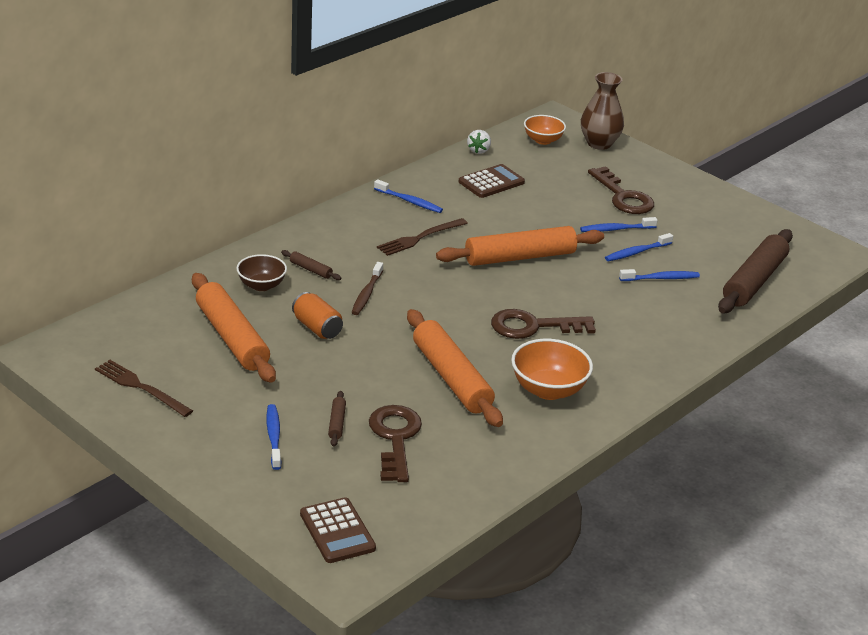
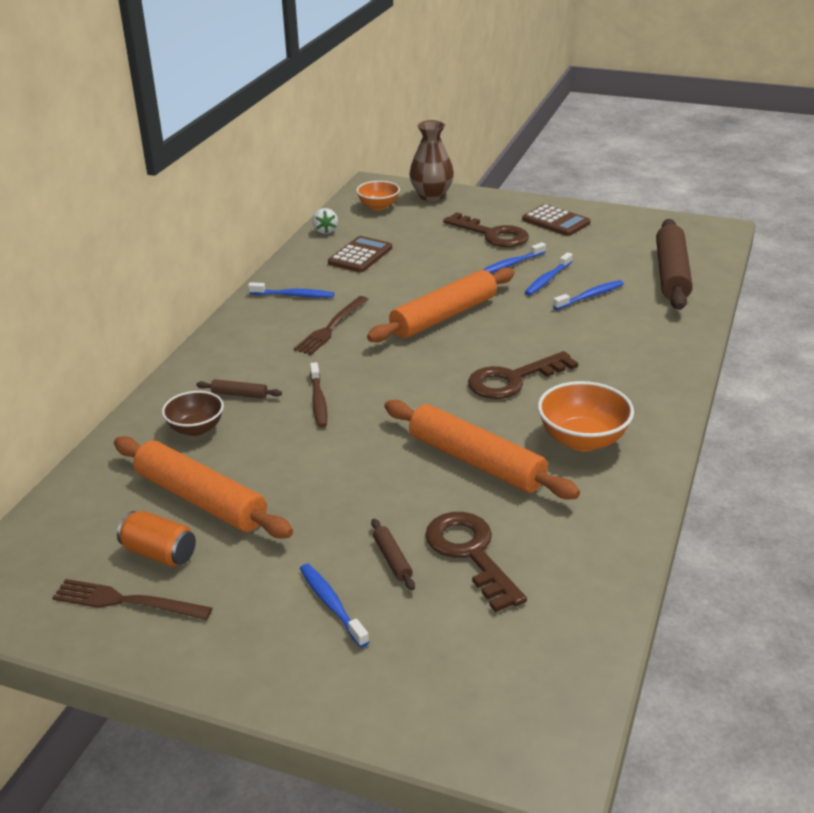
camera: 20 degrees left, 0 degrees up
orange can [292,292,343,339] -> orange can moved to [117,511,196,567]
brown calculator [300,497,376,563] -> brown calculator moved to [522,204,590,236]

